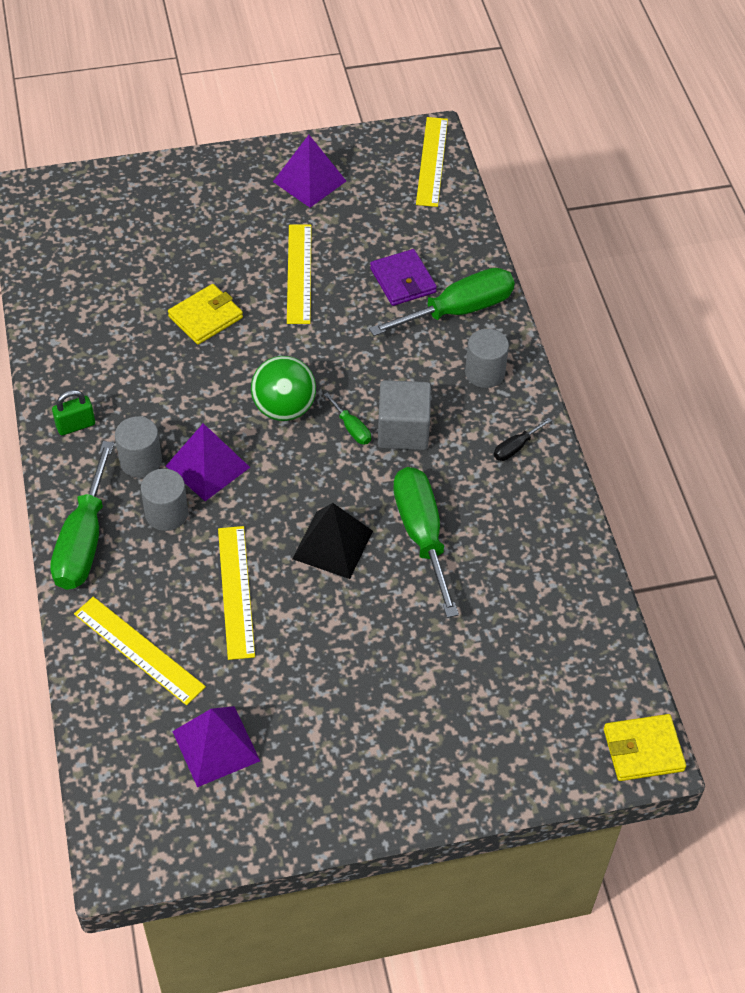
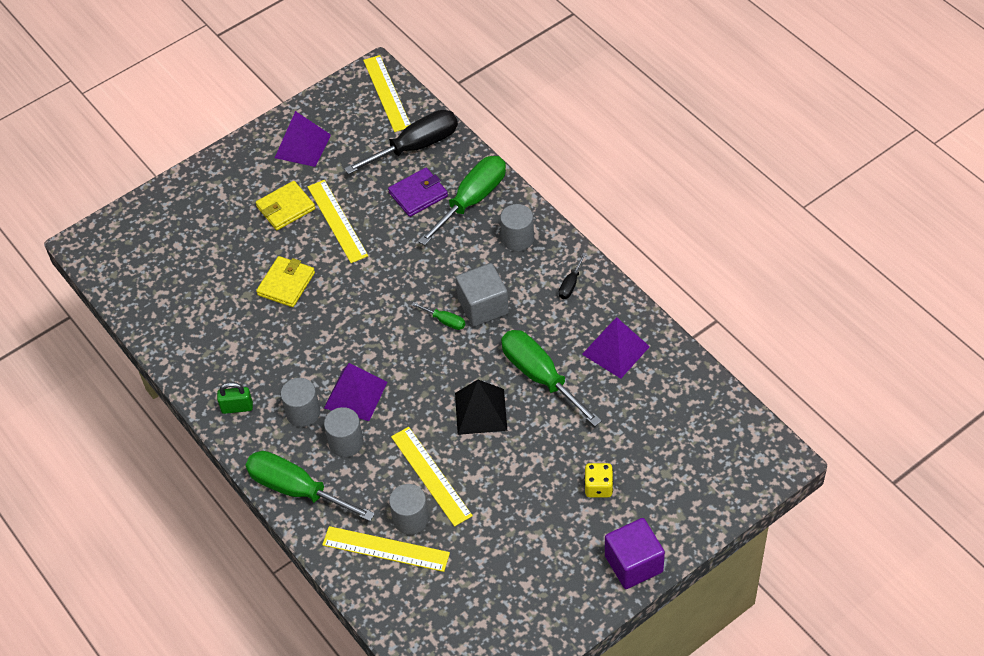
camera: 20 degrees left, 0 degrees up
green screwdriver [50,441,114,590] -> green screwdriver turned 135 degrees clockwise [245,451,375,521]
green padlock [52,390,95,435] -> green padlock turned 45 degrees clockwise [217,382,253,414]
purple pyramid [172,706,260,787] -> purple pyramid moved to [582,317,650,379]
green ball [251,356,316,421] -> none
purple wallet [370,249,437,306] -> purple wallet turned 75 degrees counterclockwise [388,168,448,217]
yellow wallet [604,714,686,781] -> yellow wallet moved to [256,181,315,230]
none -> black screwdriver [344,110,458,174]
none -> grey cylinder [389,484,429,535]
none -> yellow dice [584,463,613,498]
none -> purple cube [605,518,665,589]

